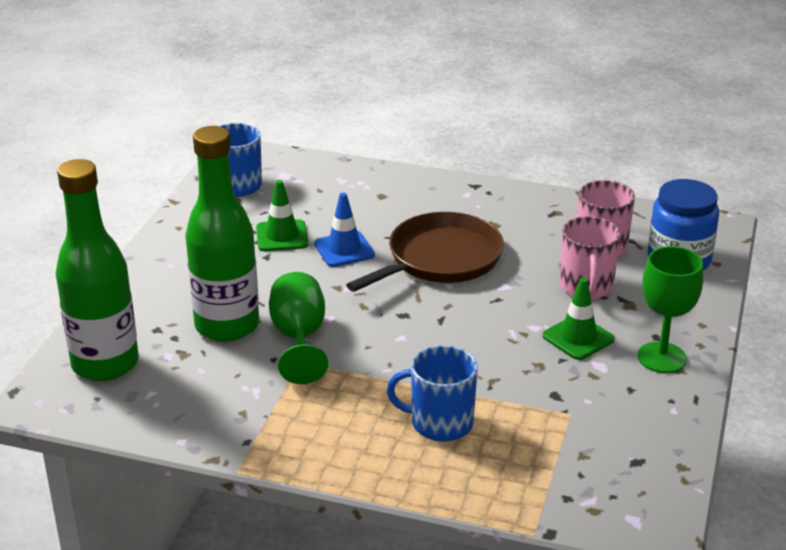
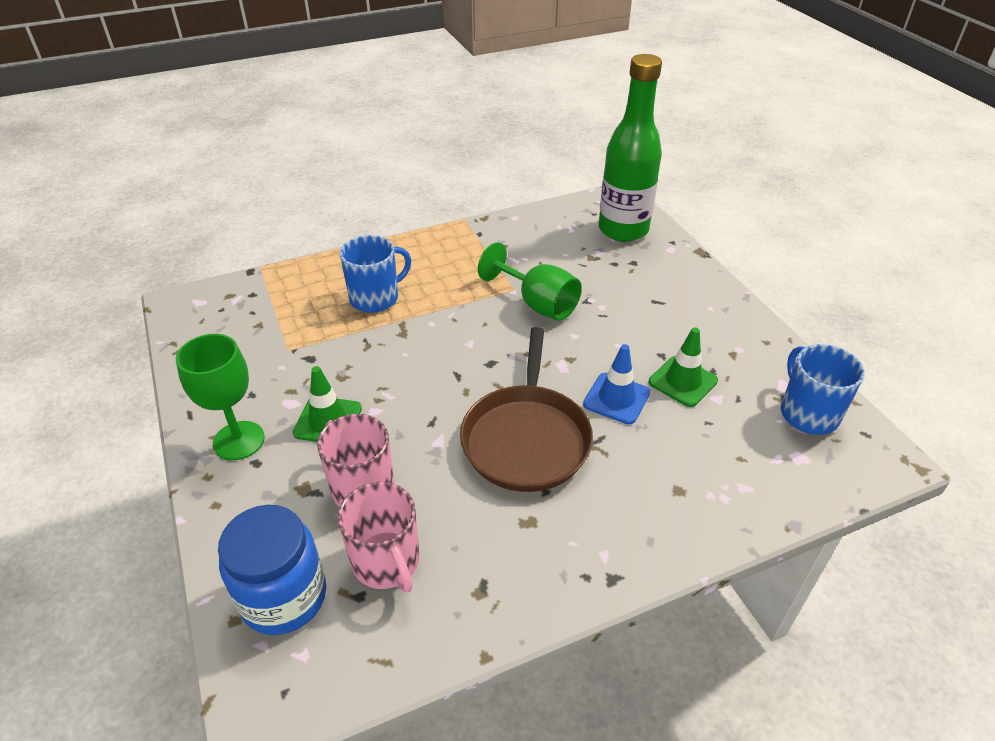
camera: 140 degrees right, 10 degrees up
green bottle [185,126,259,342] -> none

